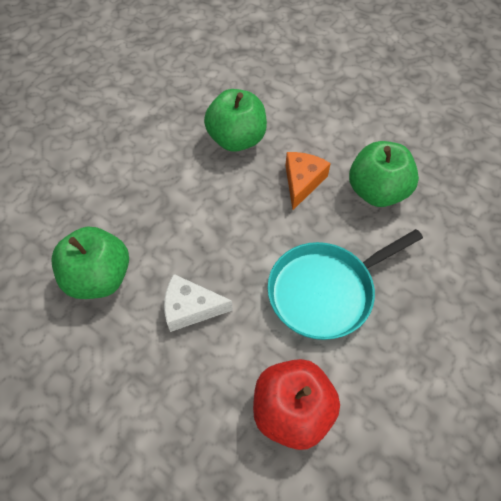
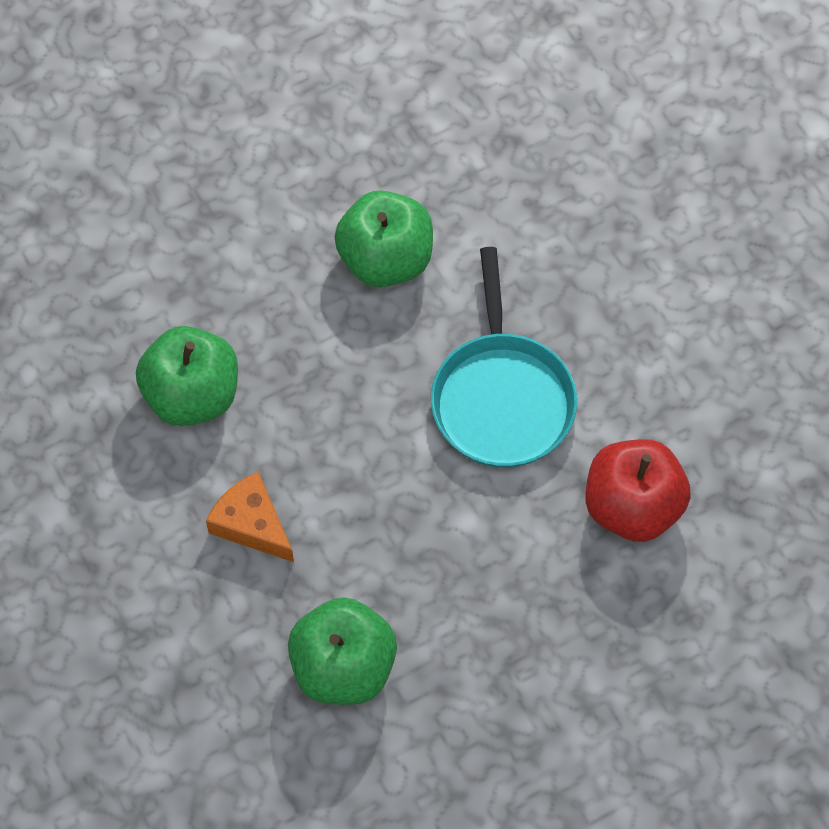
camera: 65 degrees left, 5 degrees up
white cheese [164,274,233,332] -> none
orange cheese [285,152,331,210] -> orange cheese moved to [206,472,294,562]

